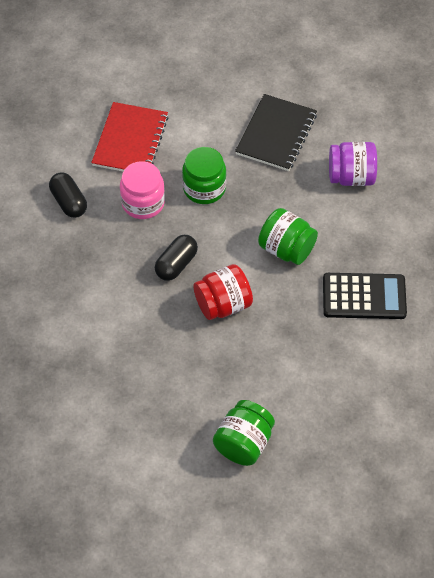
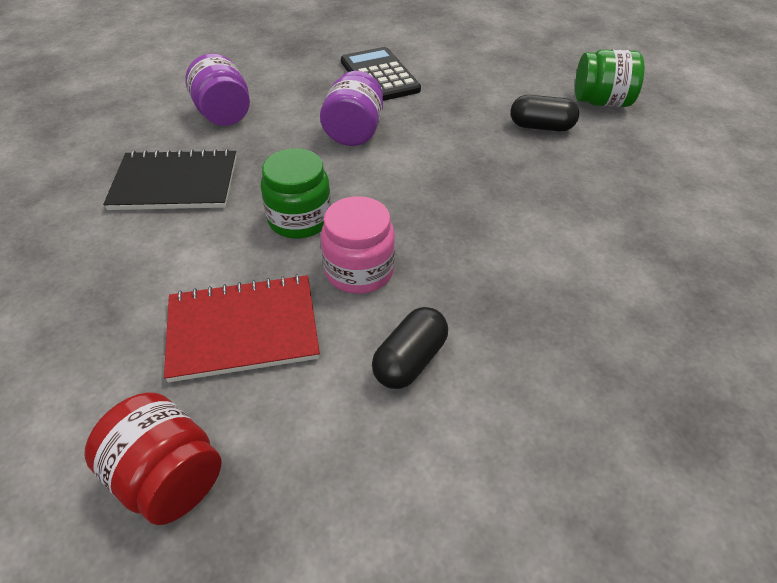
camera: 115 degrees left, 10 degrees down
black capsule [155,235,198,281] -> black capsule moved to [511,95,579,131]
red jar [194,264,253,320] -> red jar moved to [84,392,221,525]
green jar [258,208,318,265] -> purple jar [320,71,383,146]

